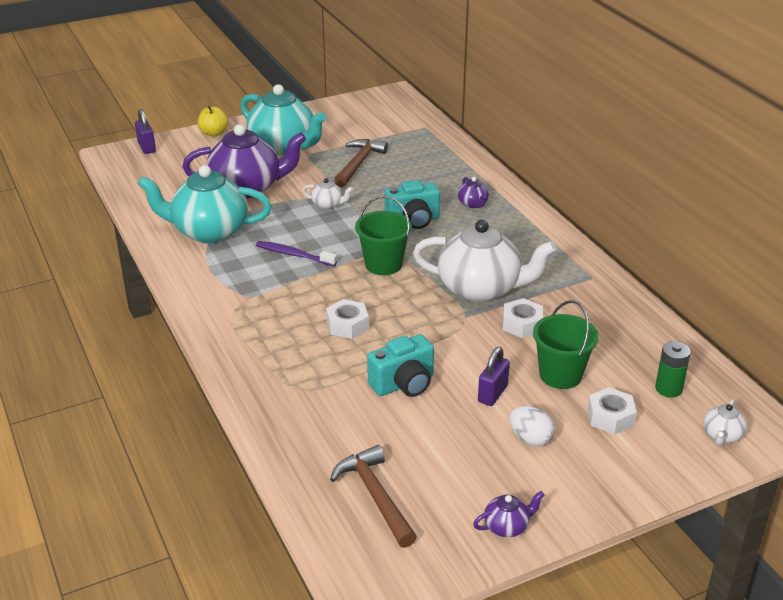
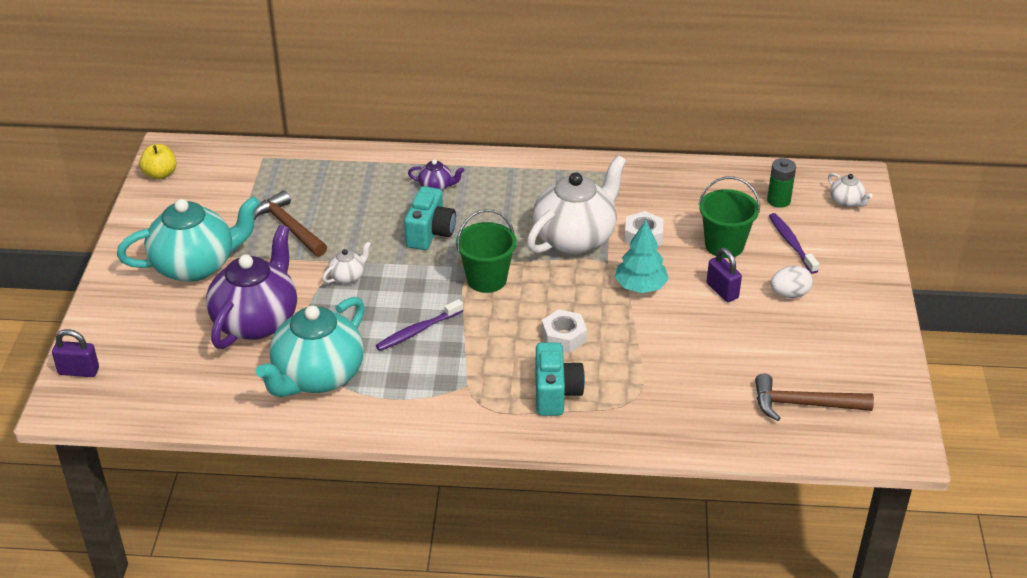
camera: 60 degrees left, 5 degrees up
yellow apple [198,106,228,136] -> yellow apple moved to [139,144,177,180]
turquoise camera [367,334,434,397] -> turquoise camera moved to [535,342,585,416]
purple teapot [473,491,544,537] -> none
white nut [588,387,637,434] -> purple toothbrush [769,213,819,274]
none -> turquoise tree [615,220,669,293]

